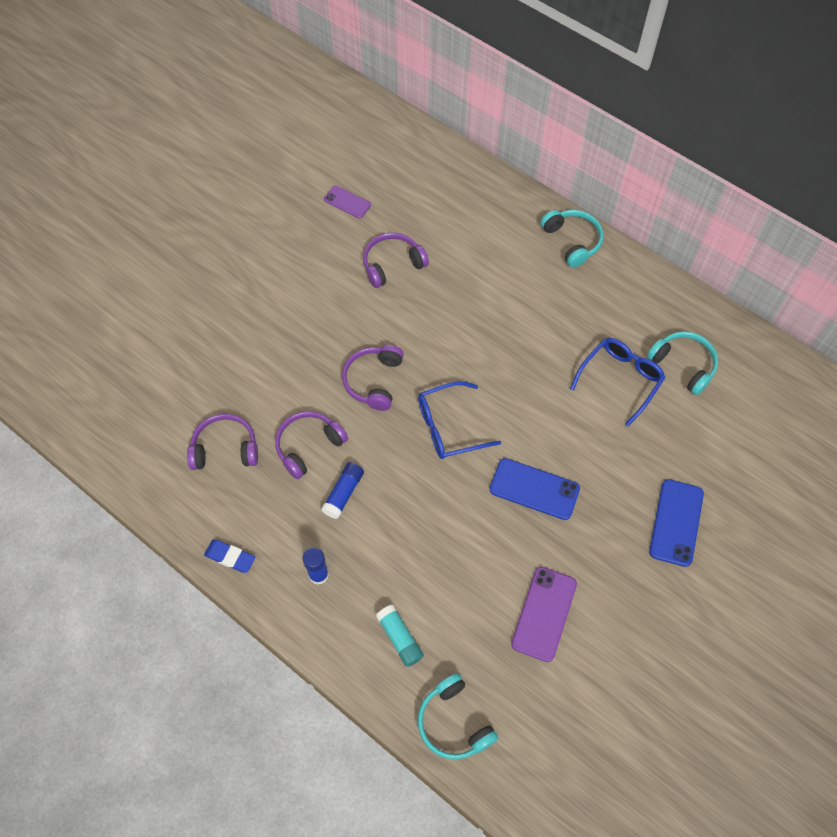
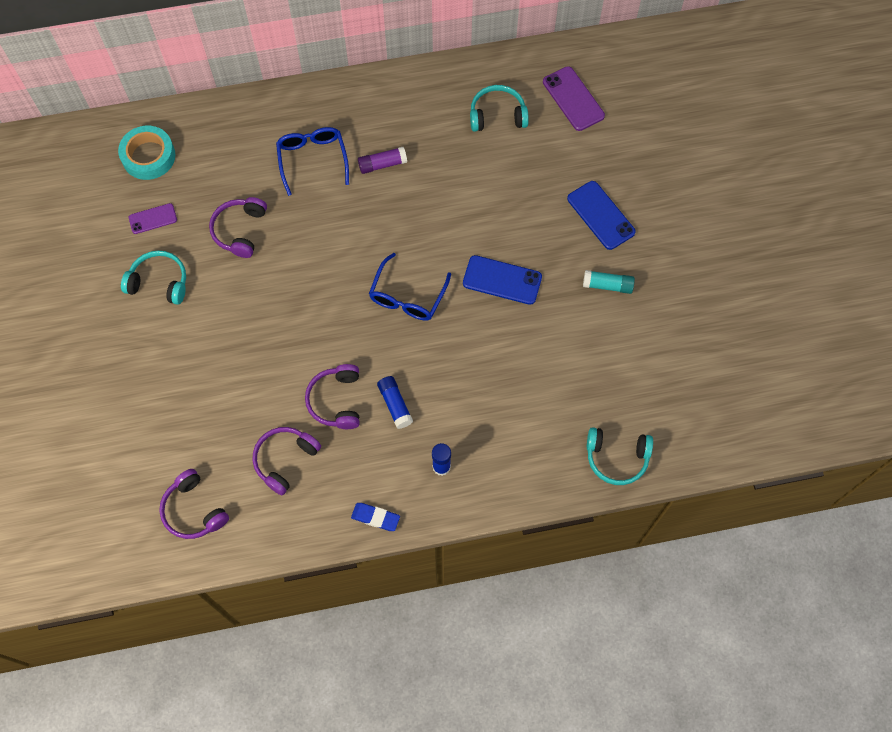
camera: 50 degrees left, 5 degrees up
blue eraser [204,540,255,573] -> blue eraser turned 45 degrees clockwise [351,503,400,531]
purple headphones [342,345,404,411] -> purple headphones moved to [159,469,229,539]
turquoise glue stick [376,605,424,667] -> turquoise glue stick moved to [583,270,635,294]
blue phone [490,458,580,520] -> blue phone turned 45 degrees clockwise [463,255,542,305]
purple phone [511,567,577,662] -> purple phone moved to [543,66,605,131]
turquoise headphones [541,210,604,268] -> turquoise headphones moved to [121,250,186,305]
blue glasses [570,338,665,427] -> blue glasses moved to [276,127,349,196]
none -> turquoise tape [118,126,175,180]
none -> purple glue stick [358,147,407,174]

